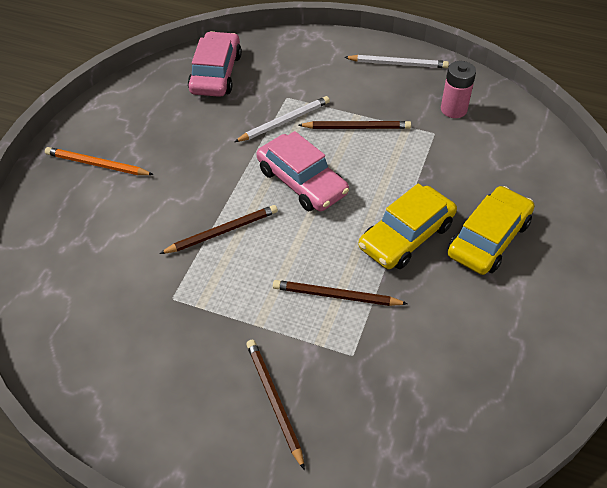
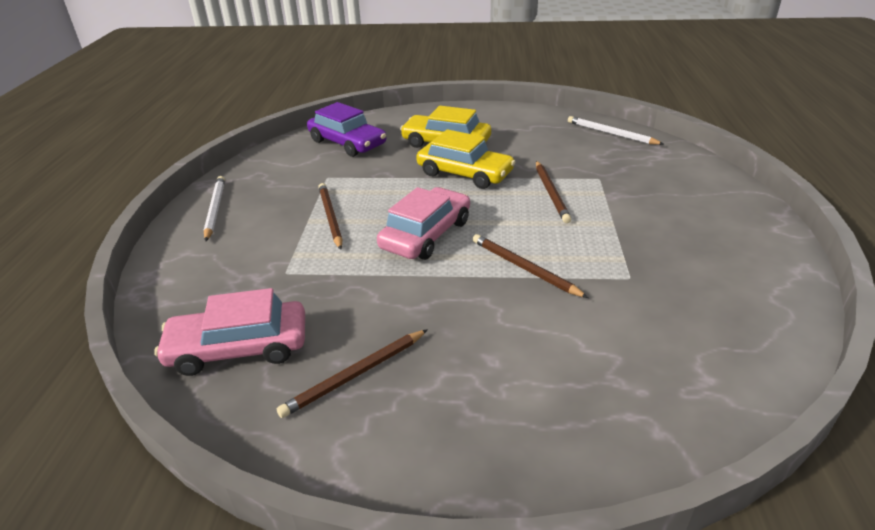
camera: 105 degrees left, 15 degrees down
orange pencil [45,147,154,175] -> none
white pencil [235,96,330,142] -> white pencil moved to [568,116,663,145]
brown pencil [246,340,305,470] -> brown pencil moved to [277,329,428,418]
pink battery [441,61,476,118] -> none
none -> purple car [307,102,386,157]

